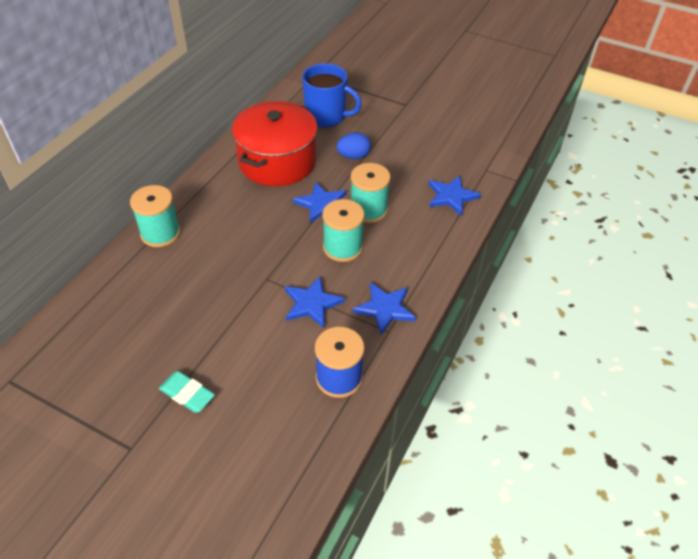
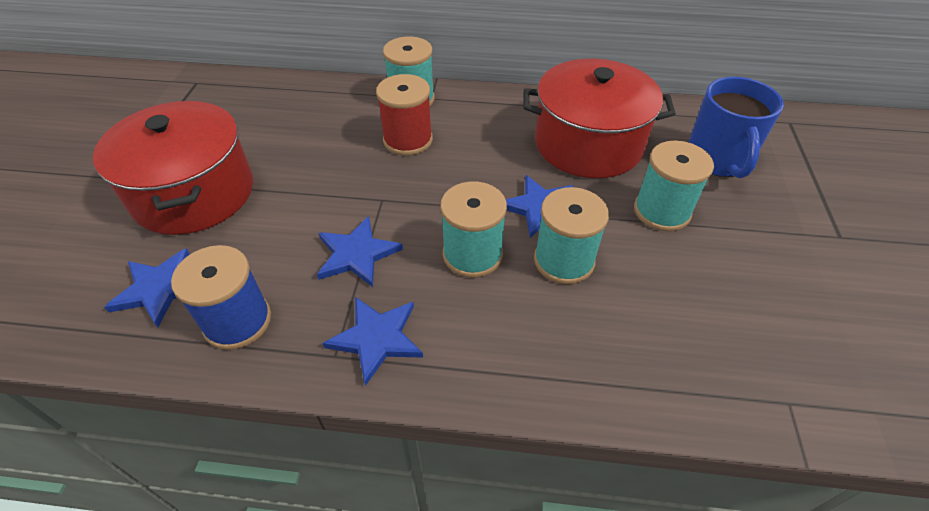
camera: 70 degrees right, 0 degrees up
turquoise eraser [159,371,215,413] -> red pot [93,101,253,235]
blue egg [336,132,371,159] -> turquoise spool [634,141,714,231]
blue star [428,175,481,216] -> blue star moved to [104,248,190,327]
none -> red spool [376,74,433,156]

